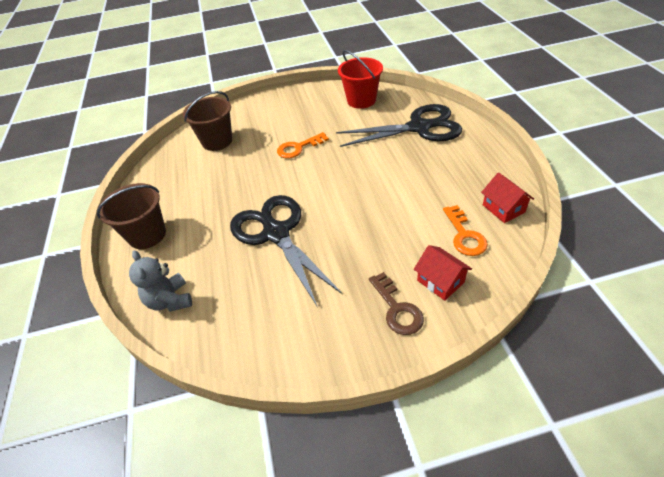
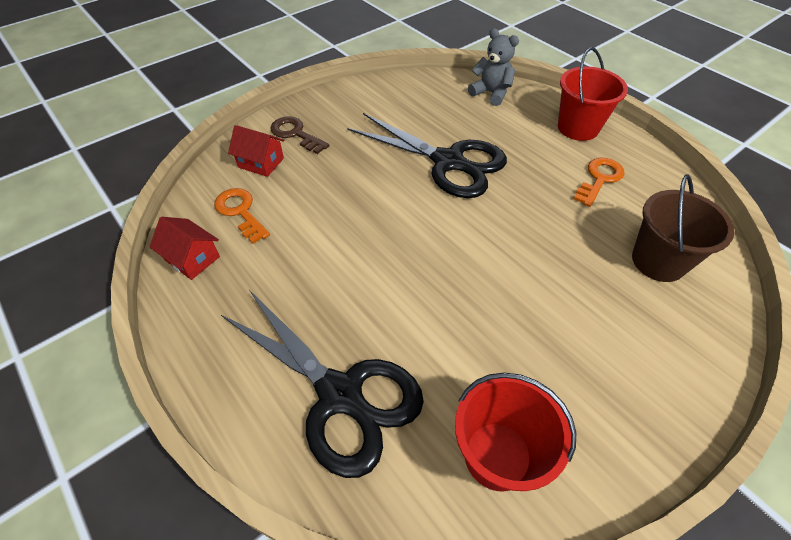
camera: 150 degrees right, 5 degrees up
brown bucket [97,183,166,249] -> red bucket [558,47,628,141]
orange key [277,132,329,158] -> orange key moved to [574,158,625,207]
black scissors [336,104,462,147] -> black scissors turned 105 degrees counterclockwise [220,290,424,478]

